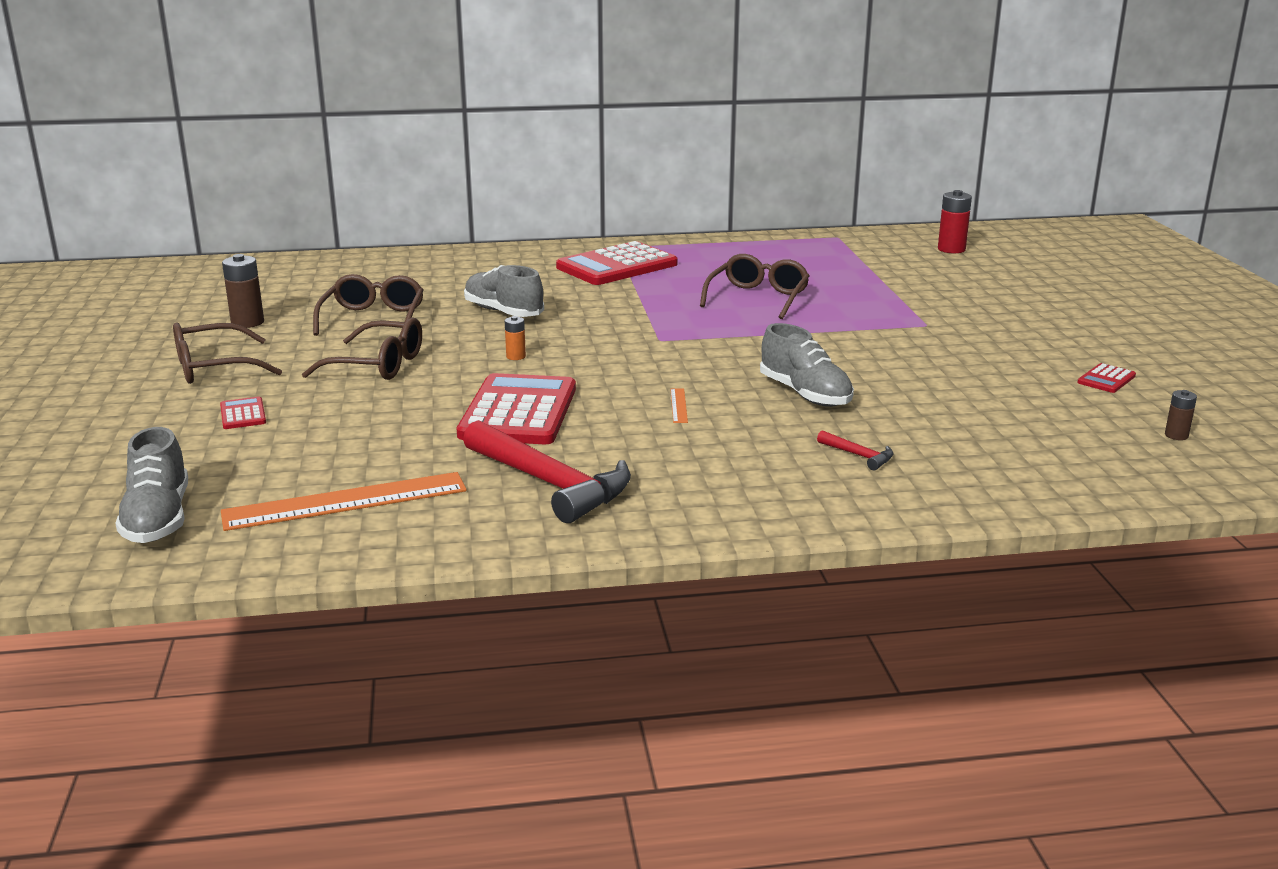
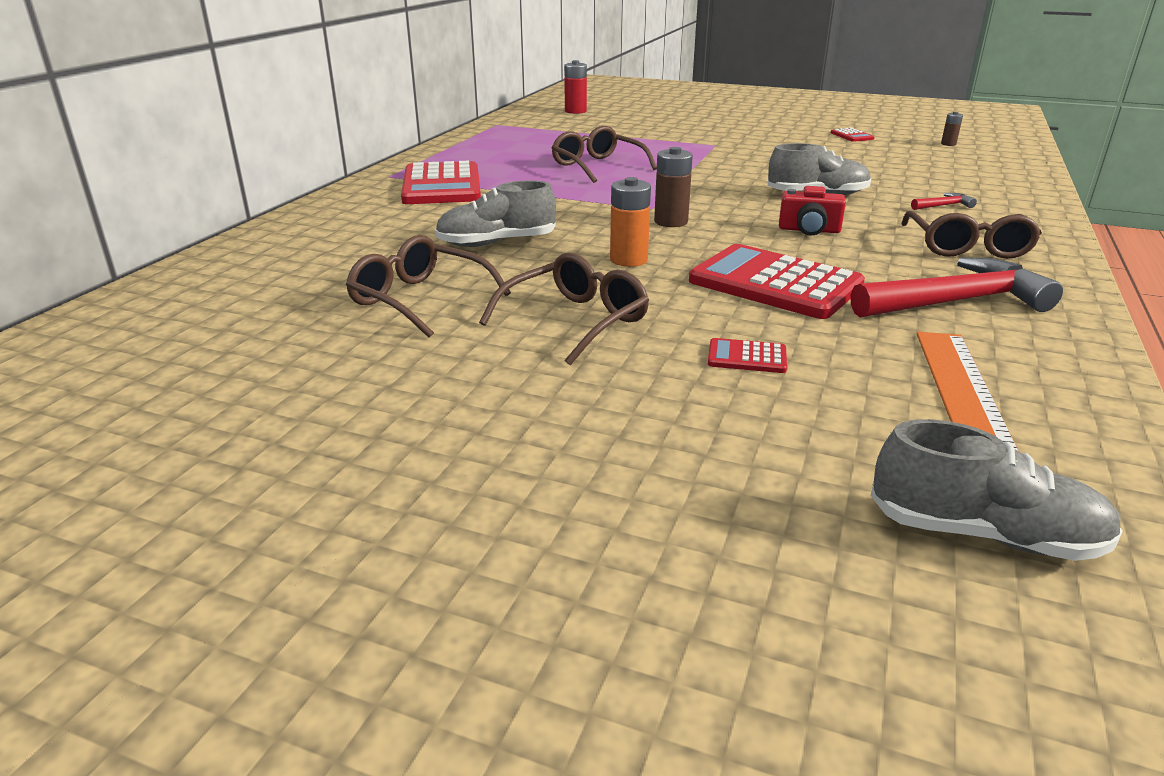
camera: 60 degrees left, 5 degrees up
brown glasses [173,322,282,384] -> brown glasses moved to [901,211,1042,259]
red calculator [220,396,266,429] -> red calculator moved to [708,338,787,373]
brown battery [222,254,264,328] -> brown battery moved to [654,147,693,227]
orange battery [505,316,526,360] -> orange battery [610,177,651,267], size x1.77
orange ruler [670,389,688,423] -> red camera [779,186,846,235]

